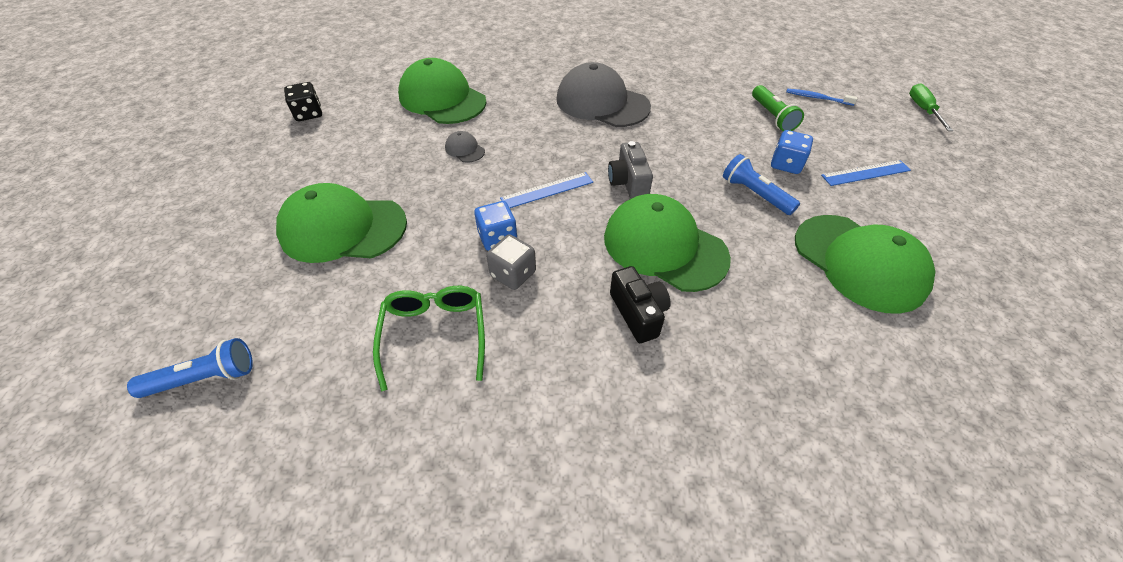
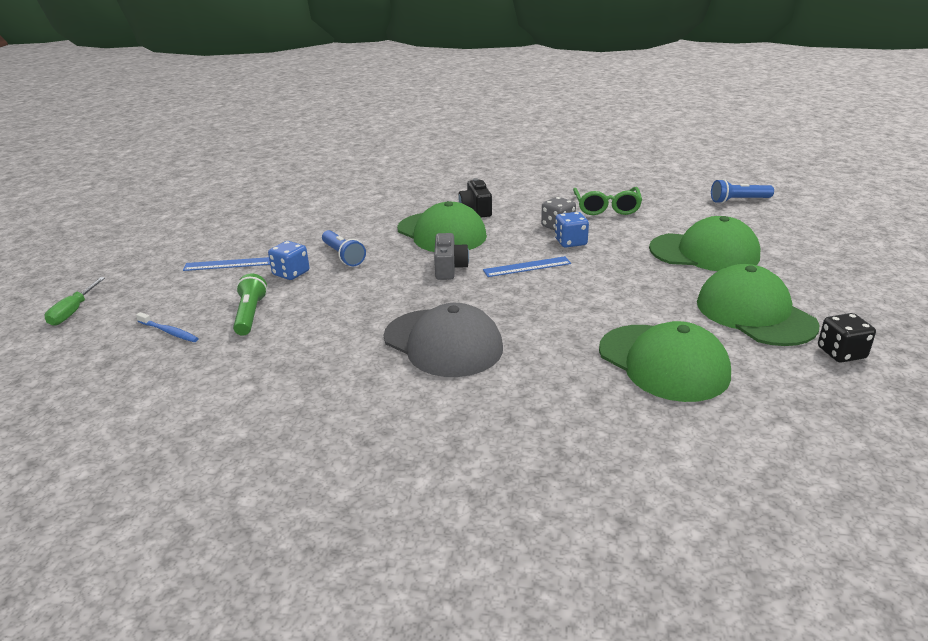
camera: 170 degrees left, 20 degrees down
grey cap [445,131,485,163] -> none
green cap [795,215,935,314] -> green cap moved to [697,264,819,346]

